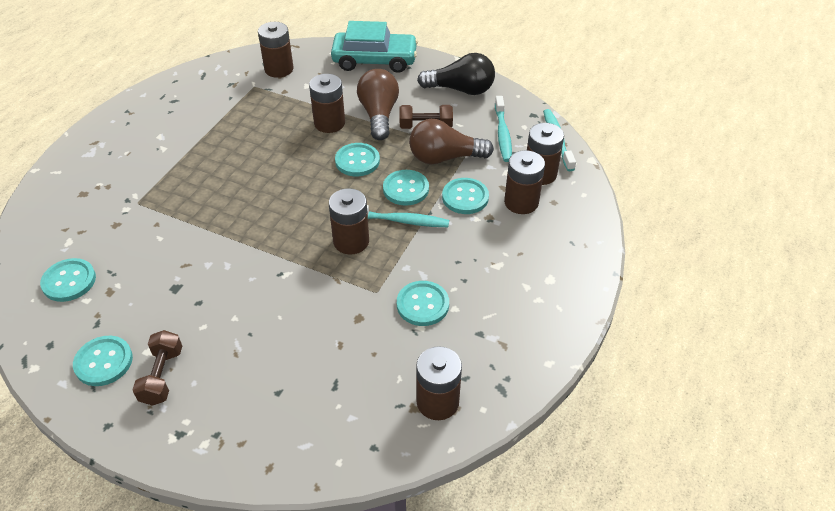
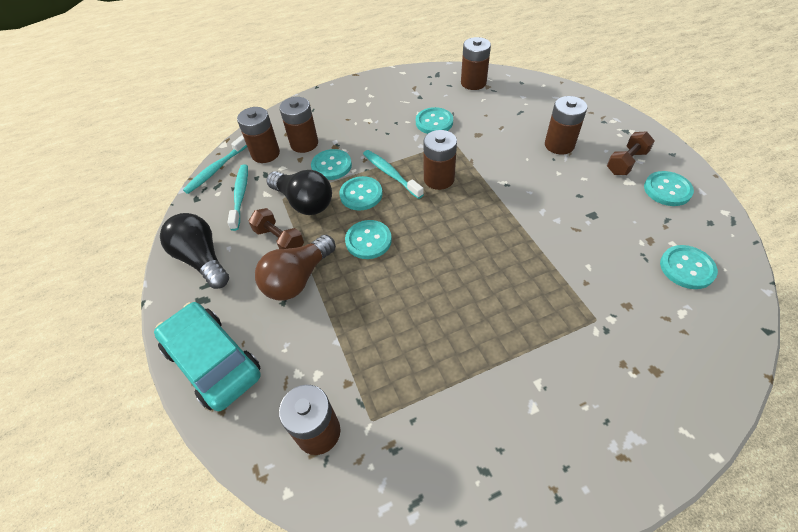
camera: 135 degrees left, 5 degrees up
brown battery [309,74,345,133] -> brown battery moved to [545,96,587,155]
brown light bulb [409,119,494,164] -> black light bulb [266,170,332,215]
turquoise toothbrush [495,96,512,162] -> turquoise toothbrush turned 45 degrees counterclockwise [227,164,248,231]

